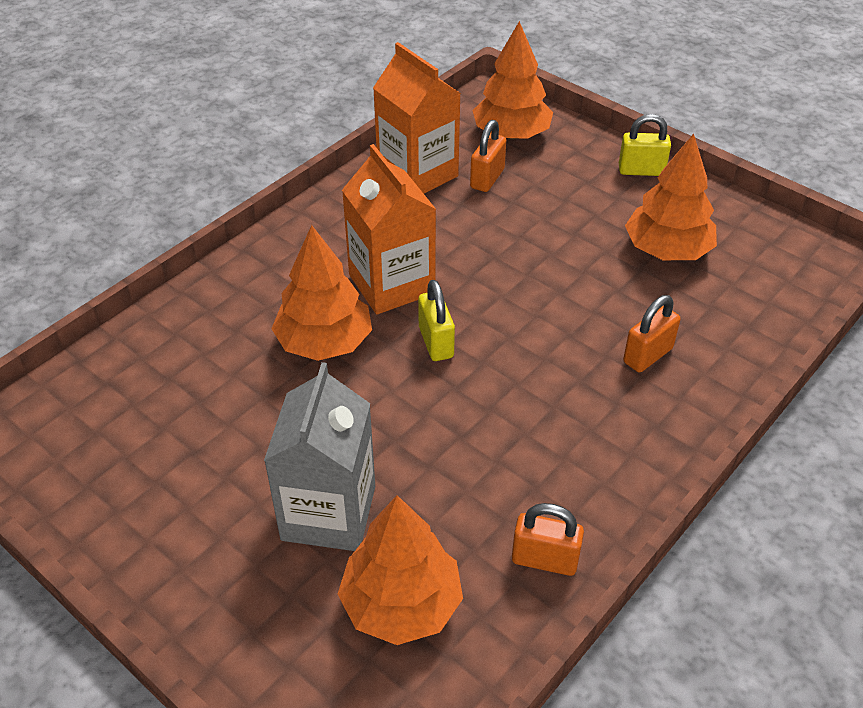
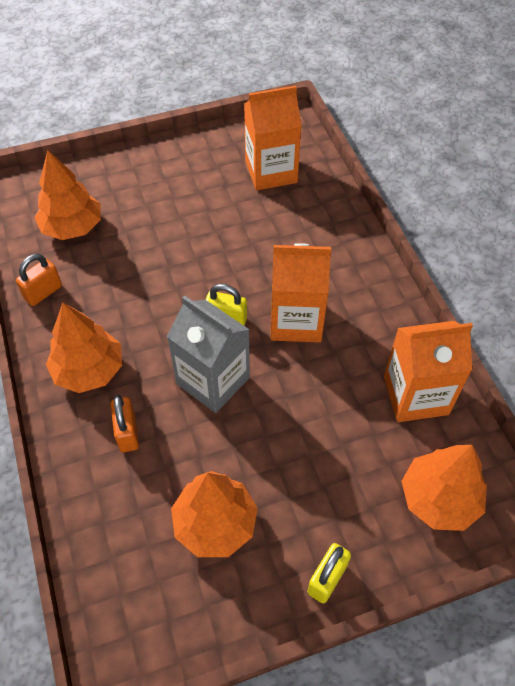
camera: 120 degrees right, 10 degrees up
grey carton [264,362,375,551] -> grey carton moved to [167,295,250,413]
orange tree [271,225,372,361] -> orange tree moved to [46,302,122,393]
orange padlock [470,120,506,192] -> none
none -> orange carton [244,86,302,191]

